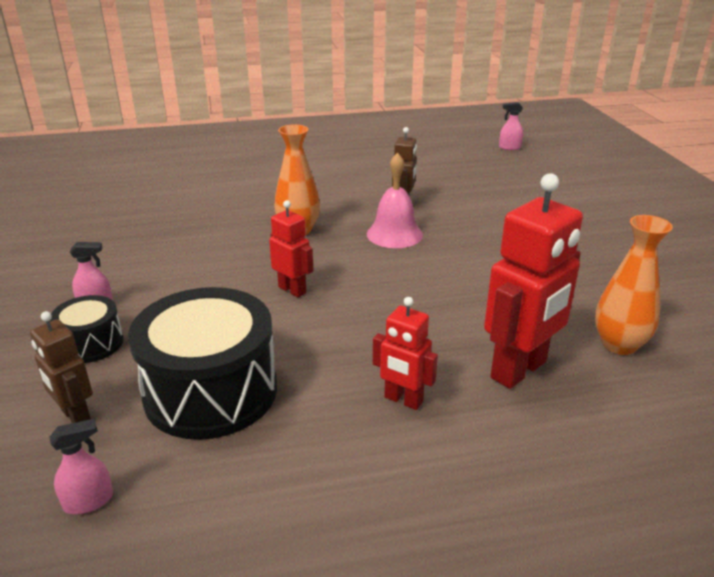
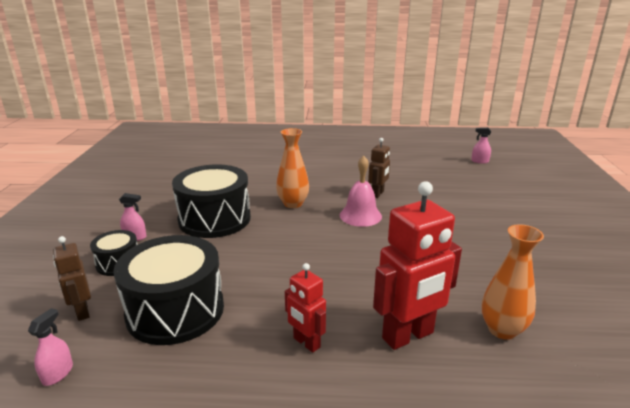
camera: 15 degrees right, 5 degrees down
pink spray bottle [49,419,113,514] -> pink spray bottle turned 60 degrees counterclockwise [28,308,73,386]
red robot [269,200,313,298] -> none
none -> black drum [172,164,251,238]

